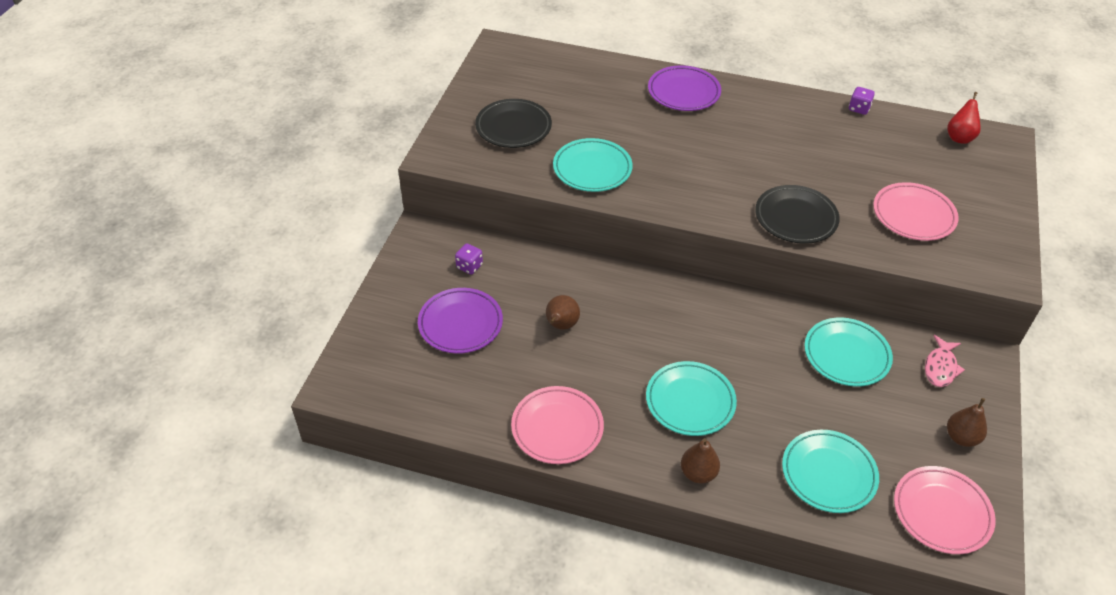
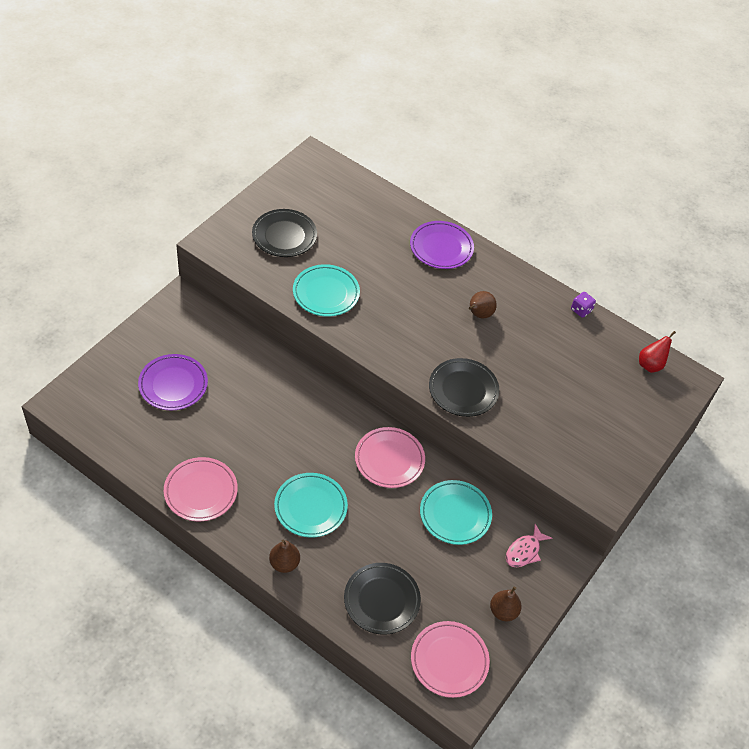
camera: 15 degrees right, 5 degrees up
purple dice [455,244,483,275] -> none
brown pear [546,295,580,330] -> brown pear moved to [469,291,497,319]
turquoise plate [782,430,879,513] -> black plate [344,563,421,635]
pink plate [873,182,959,241] -> pink plate moved to [355,427,425,488]

